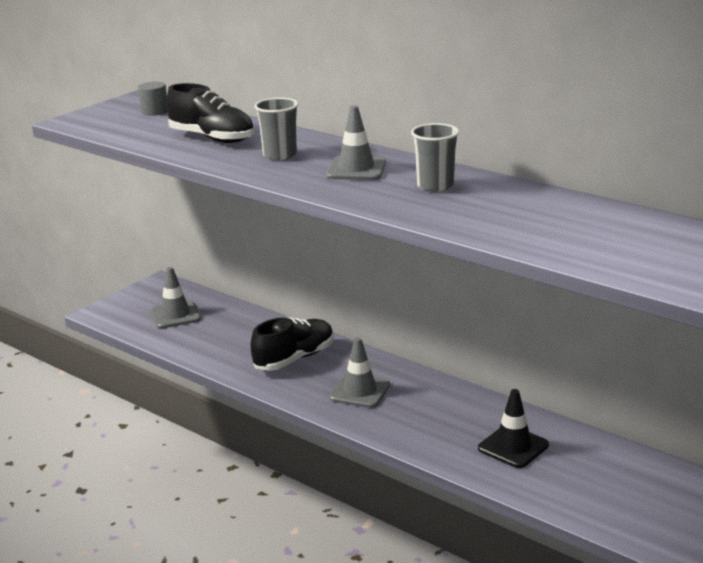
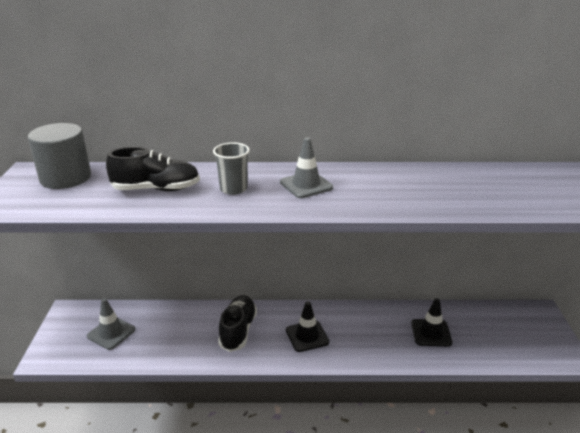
camera: 40 degrees left, 5 degrees up
grey cylinder [138,82,168,116] -> grey cylinder [28,123,91,189], size x2.06
grey traffic cone [329,337,390,408] -> black traffic cone [286,301,329,352]
grey cup [411,123,459,192] -> none

